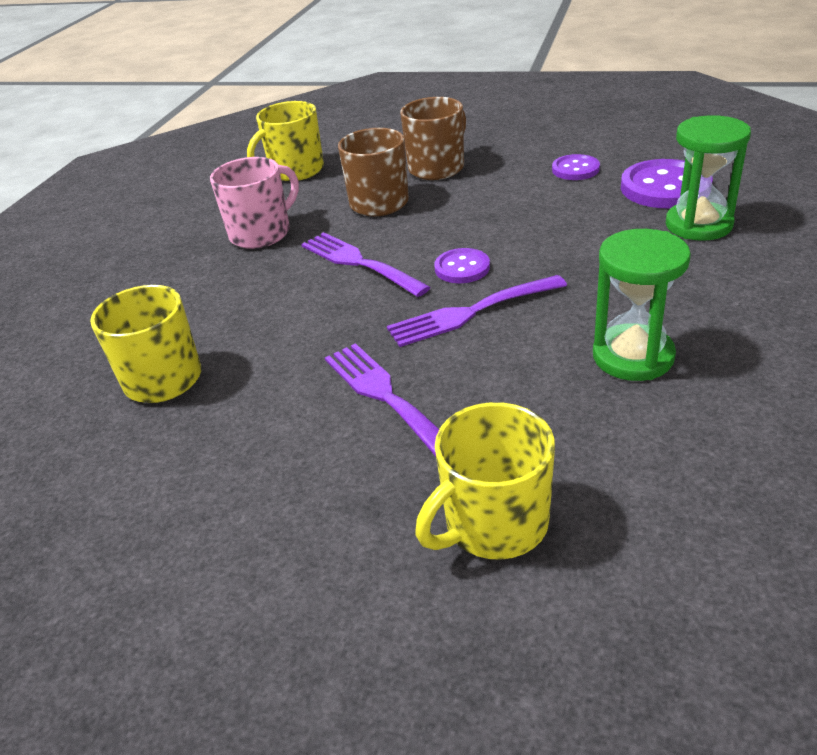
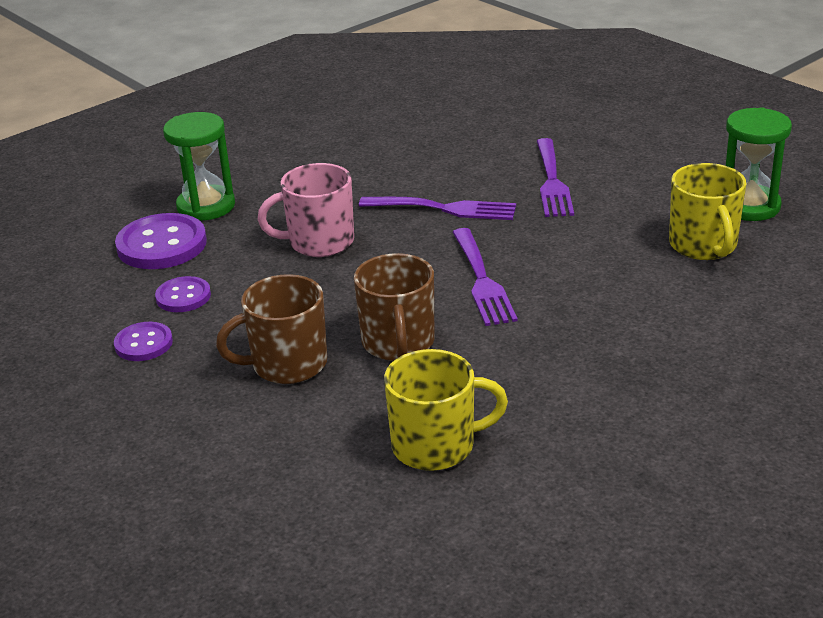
camera: 150 degrees left, 5 degrees down
pink mug [210,157,299,249] -> pink mug moved to [258,163,354,257]
yellow mug [415,402,555,560] -> none
purple button [434,248,490,283] -> purple button moved to [114,322,173,361]
green hourglass [593,229,691,381] -> green hourglass moved to [726,107,792,221]

